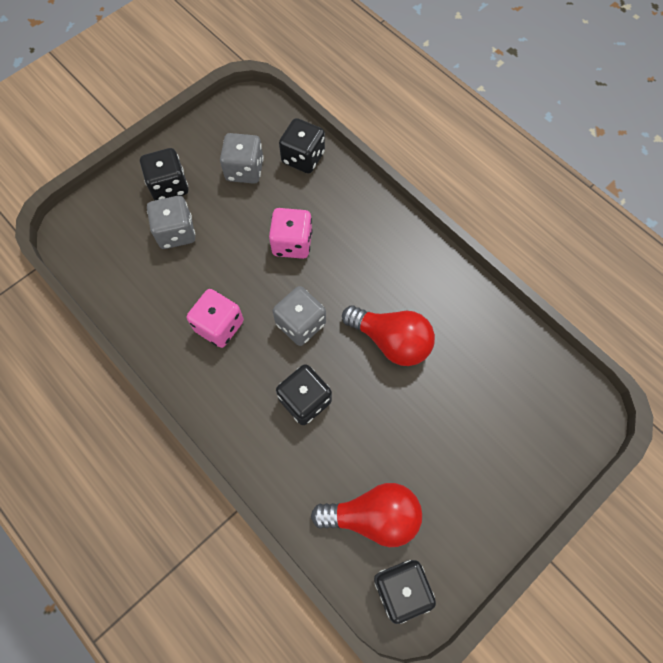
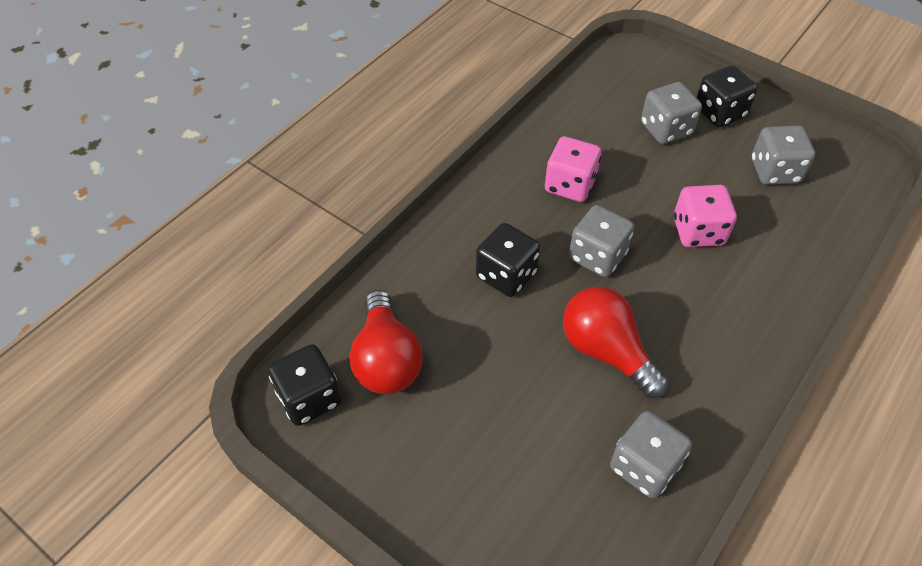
camera: 80 degrees right, 15 degrees down
black dice [279,118,325,173] -> none
red light bulb [342,306,435,366] -> red light bulb turned 120 degrees clockwise [563,287,669,398]
none -> grey dice [610,411,692,499]

